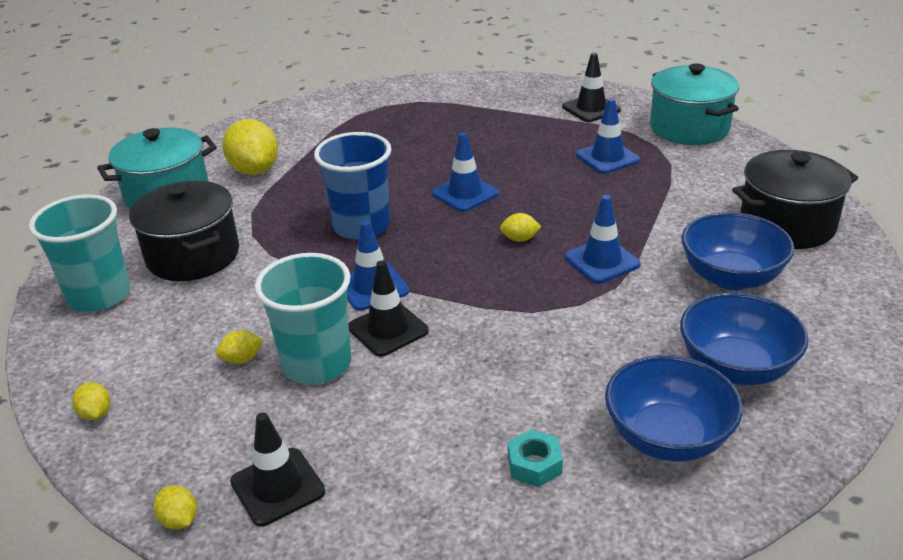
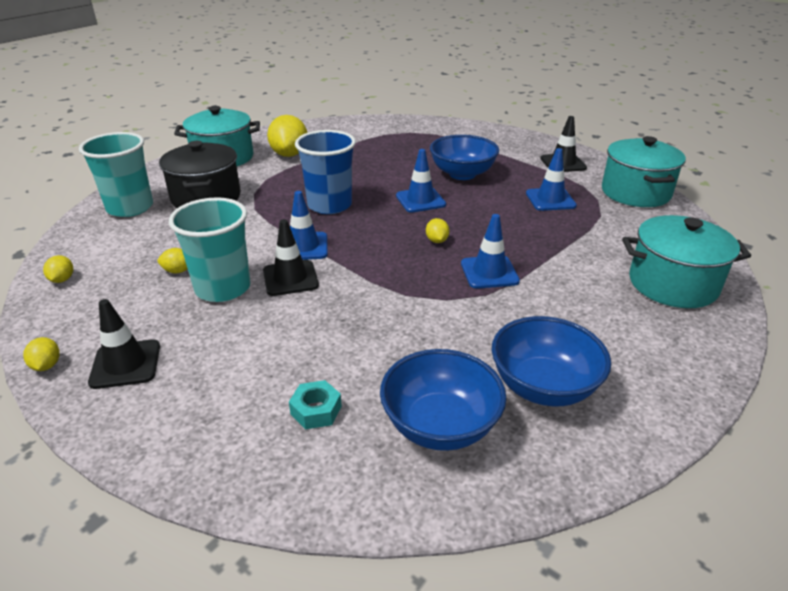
camera: 20 degrees right, 0 degrees up
yellow lemon [500,213,541,242] -> yellow lemon turned 60 degrees clockwise [426,218,449,243]
blue bowl [682,212,795,290] -> blue bowl moved to [430,135,499,180]
black pot [732,150,858,249] -> turquoise pot [622,215,751,308]

